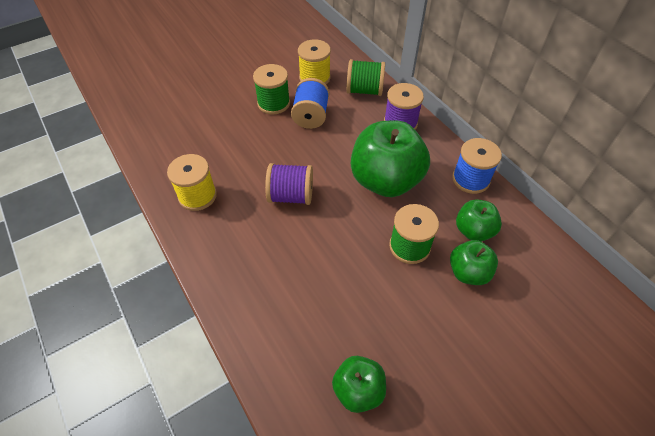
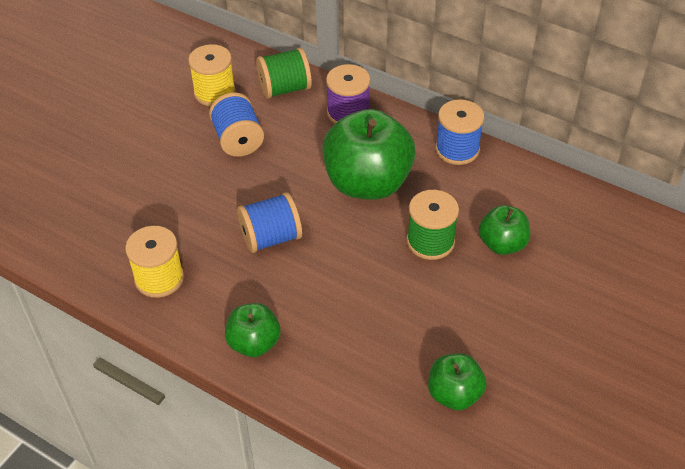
camera: 25 degrees left, 5 degrees down
green spool [253,64,290,114] -> none
purple spool [265,163,313,205] -> blue spool [237,192,302,253]
green apple [456,200,502,241] -> green apple moved to [225,303,281,357]

